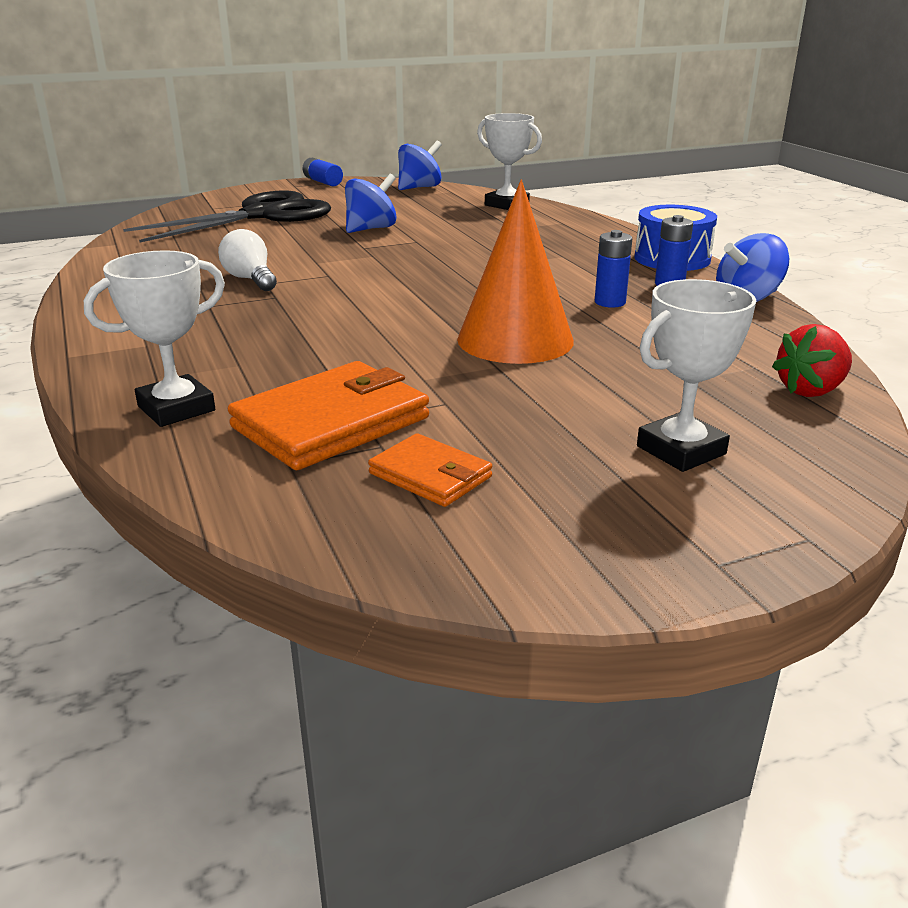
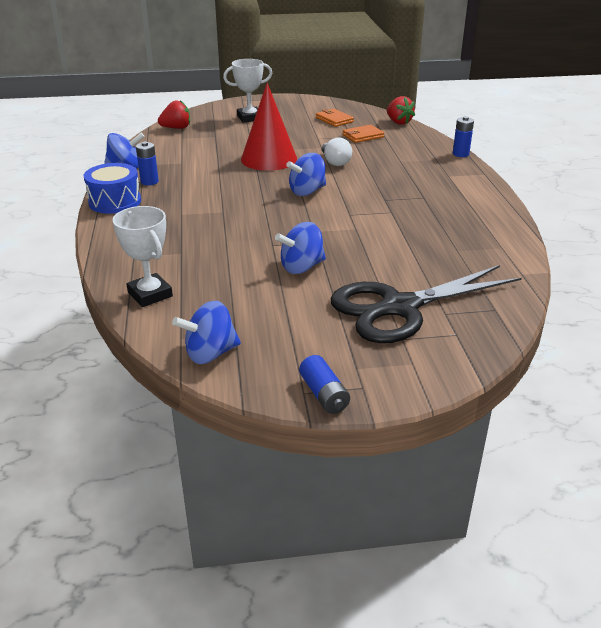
camera: 165 degrees left, 5 degrees up
white trophy [84,250,225,427] -> none
white light bulb [218,229,277,291] -> white light bulb moved to [322,137,352,166]
orange wallet [228,361,429,470] -> orange wallet [343,125,384,143], size x0.56
orange cone [457,180,574,364] -> red cone [241,83,297,171]
blue battery [595,230,632,308] -> blue battery moved to [453,116,474,157]
none -> blue spinning top [286,153,326,196]
none -> red strawberry [387,96,415,125]

